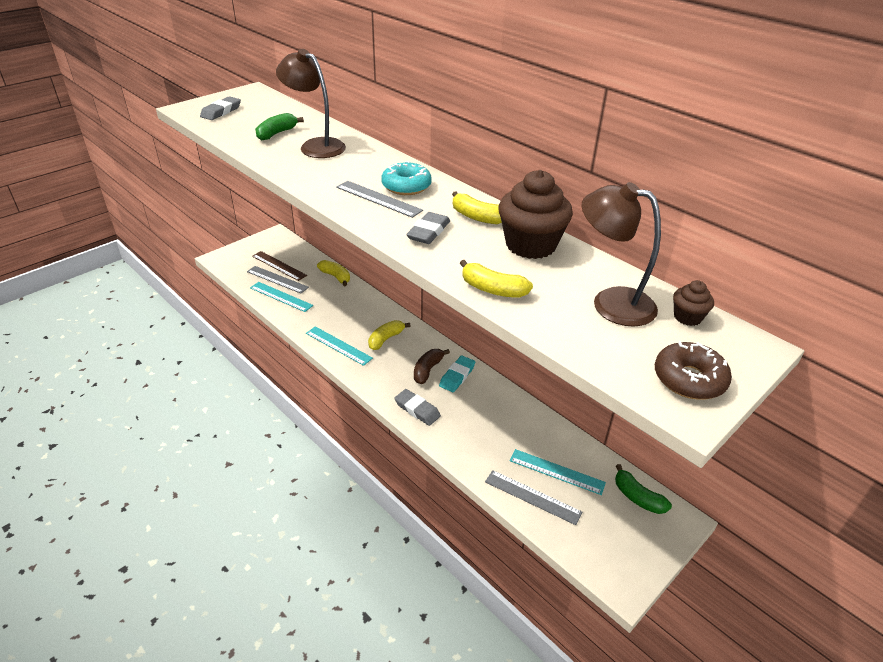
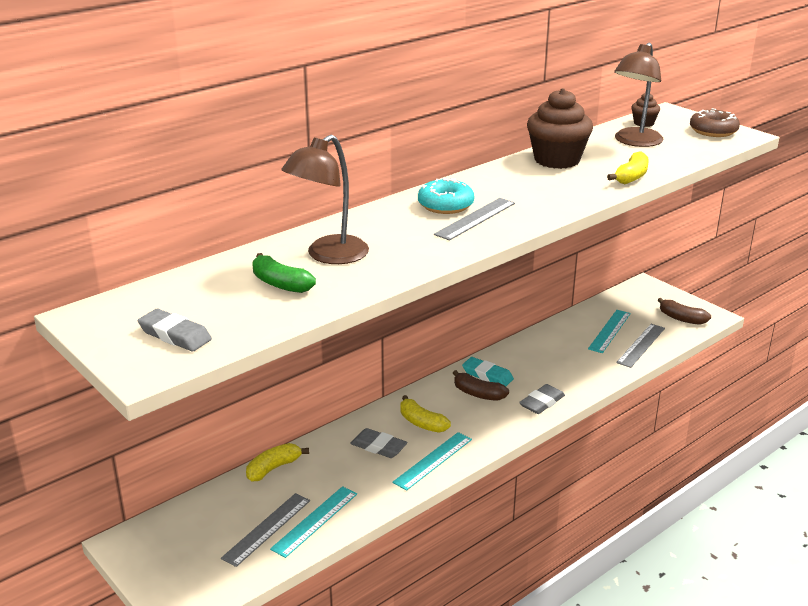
camera: 85 degrees left, 10 degrees down
brown ruler [252,251,307,281] -> none
grey eraser [406,212,450,244] -> grey eraser moved to [350,428,408,458]
yellow banana [452,191,502,225] -> none
green banana [615,464,672,514] -> none
none -> brown banana [658,298,711,325]

